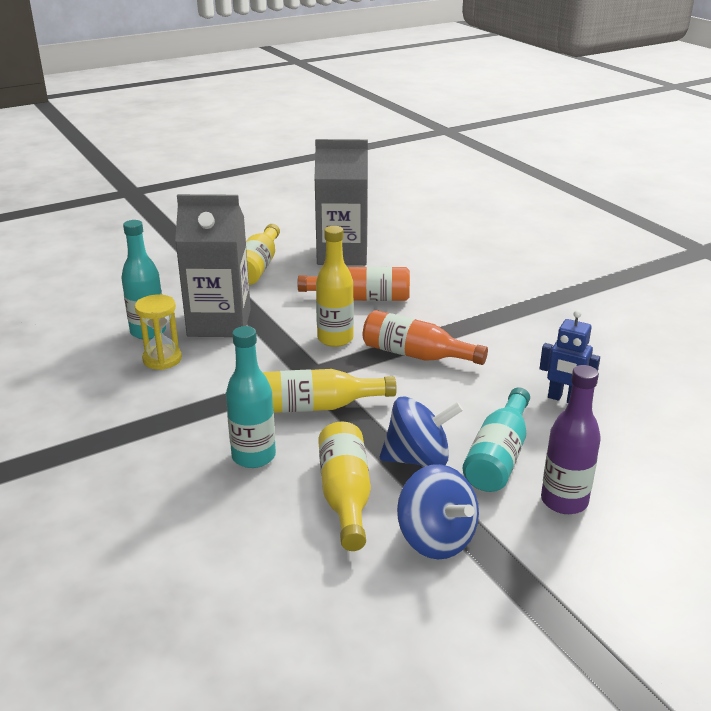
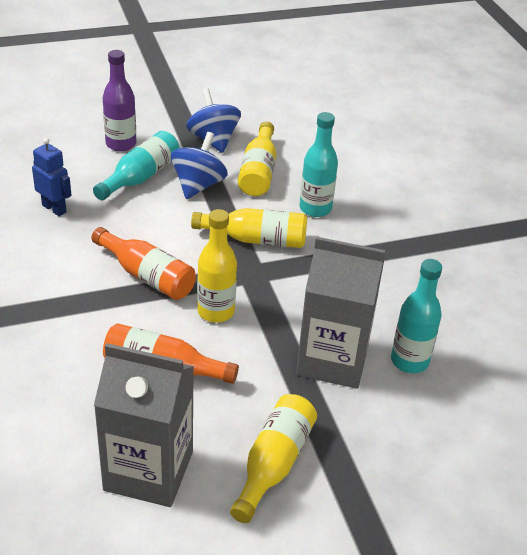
camera: 170 degrees left, 10 degrees up
yellow hourglass [135,294,182,370] -> none
blue spinning top [380,396,463,467] -> blue spinning top turned 105 degrees clockwise [171,132,228,199]

